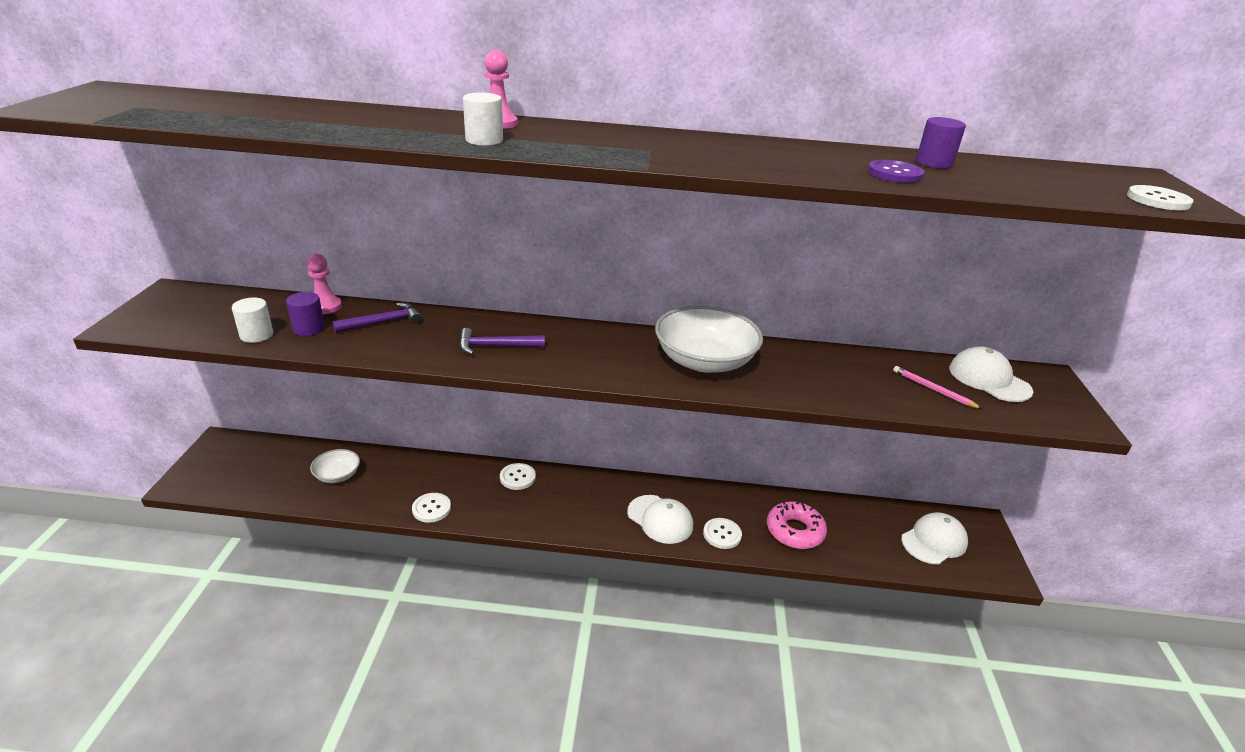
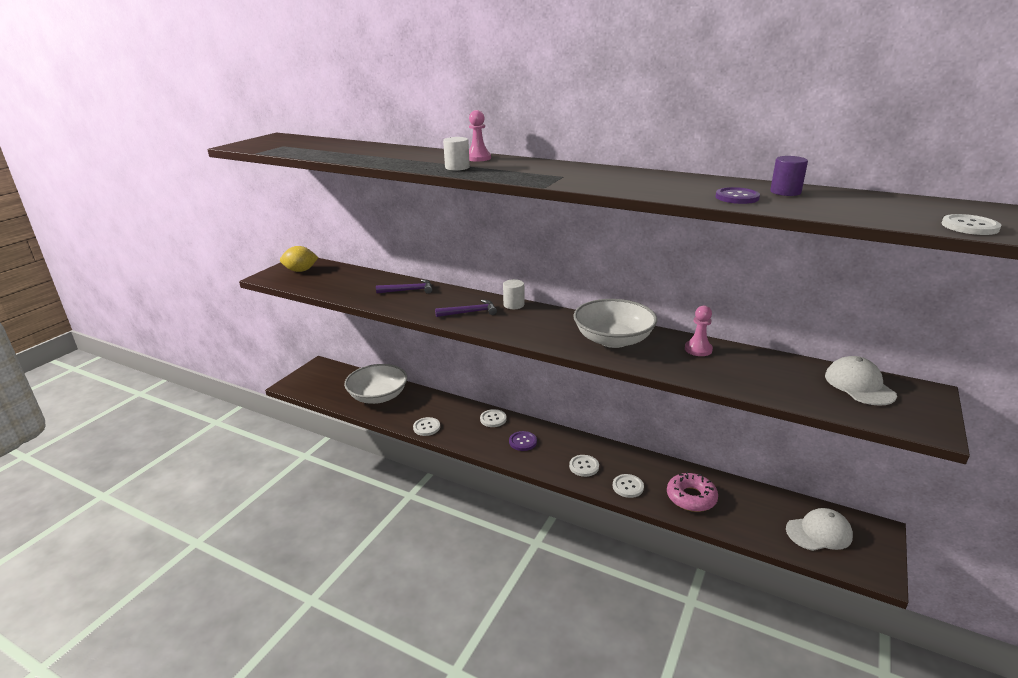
camera: 25 degrees right, 5 degrees down
white cylinder [232,297,273,343] -> white cylinder moved to [503,279,525,309]
purple cylinder [286,292,325,336] -> none
pink pawn [306,254,342,314] -> pink pawn moved to [685,305,713,356]
white bowl [310,449,360,483] -> white bowl [344,364,407,404], size x1.92
purple hammer [459,328,545,355] -> purple hammer turned 150 degrees clockwise [435,300,497,317]
white cap [627,495,693,544] -> white button [569,455,599,477]
pink pencil [893,366,982,409] -> none
none -> yellow lemon [280,246,319,272]
none -> purple button [509,431,537,451]

